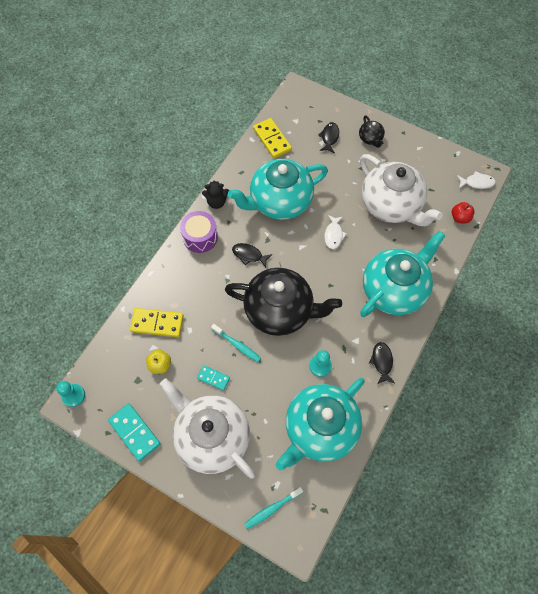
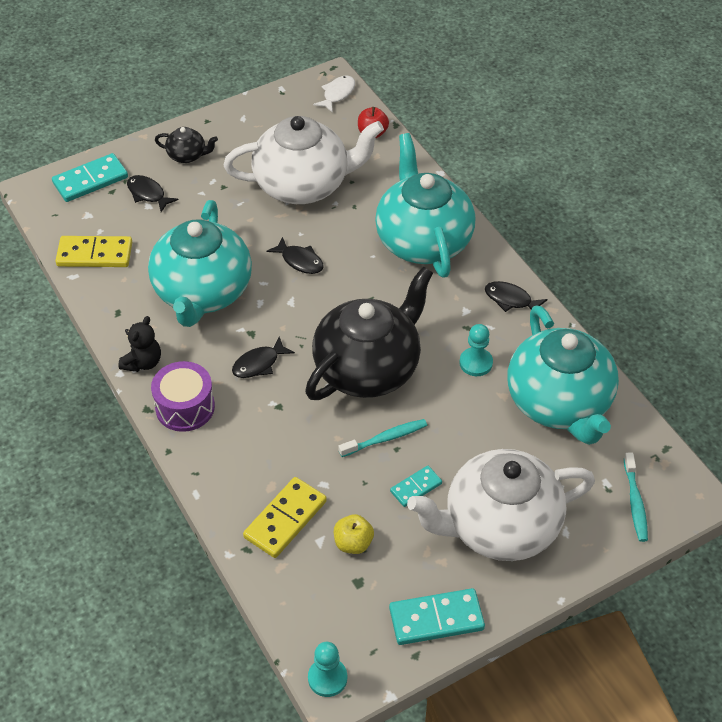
camera: 60 degrees left, 15 degrees down
white fish [324,215,347,249] -> black fish [267,237,324,274]
none -> turquoise domino [52,153,128,202]

